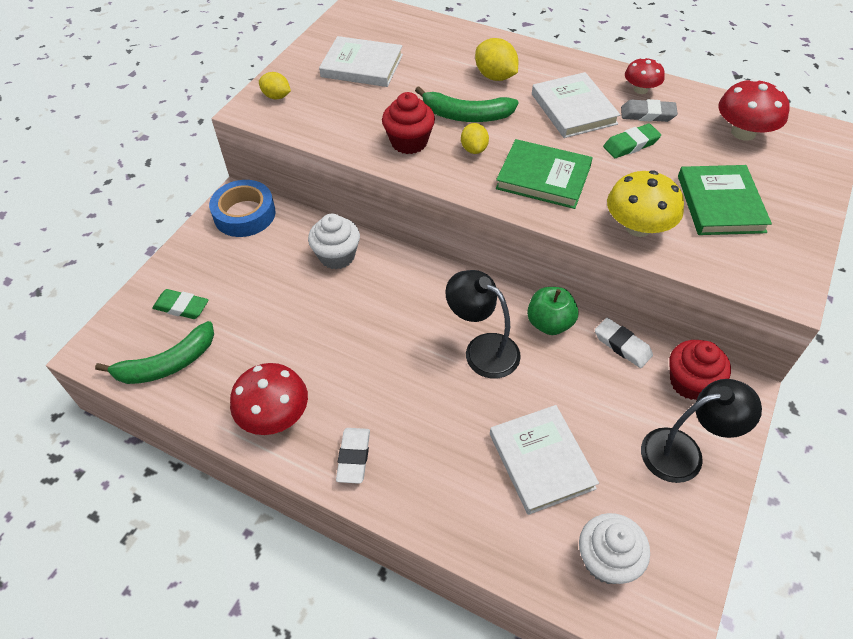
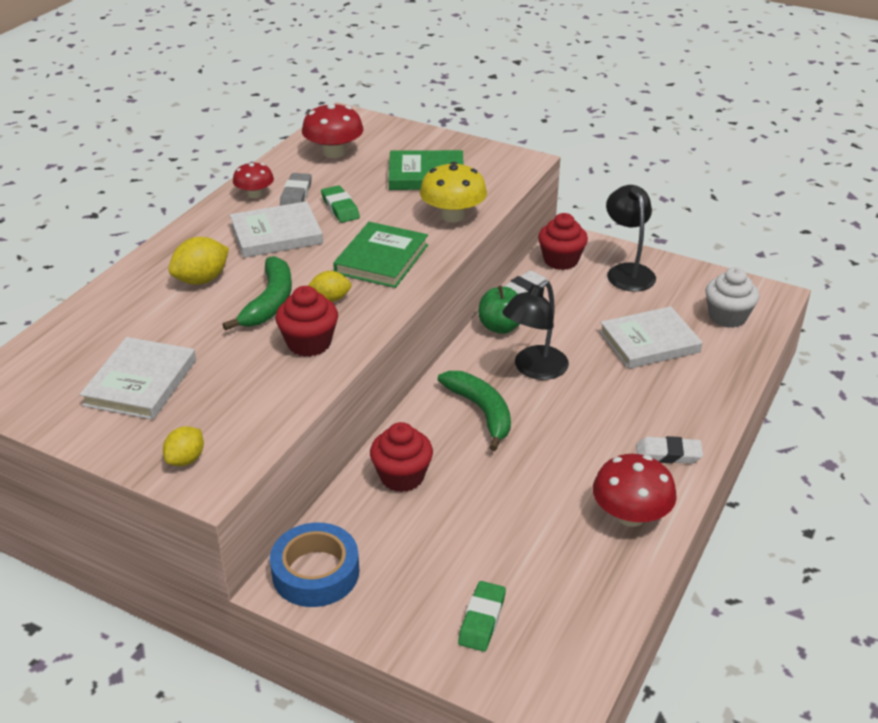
camera: 90 degrees left, 15 degrees down
green banana [95,321,214,384] -> green banana moved to [438,371,511,451]
white cupcake [308,214,360,269] -> red cupcake [370,422,433,492]

